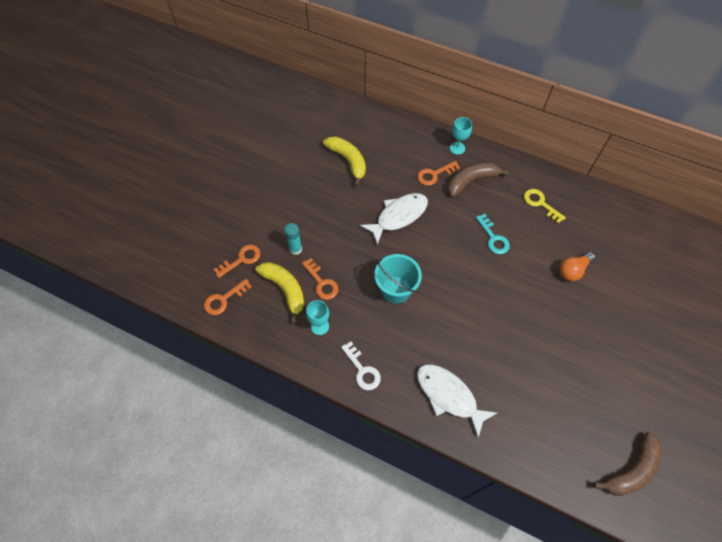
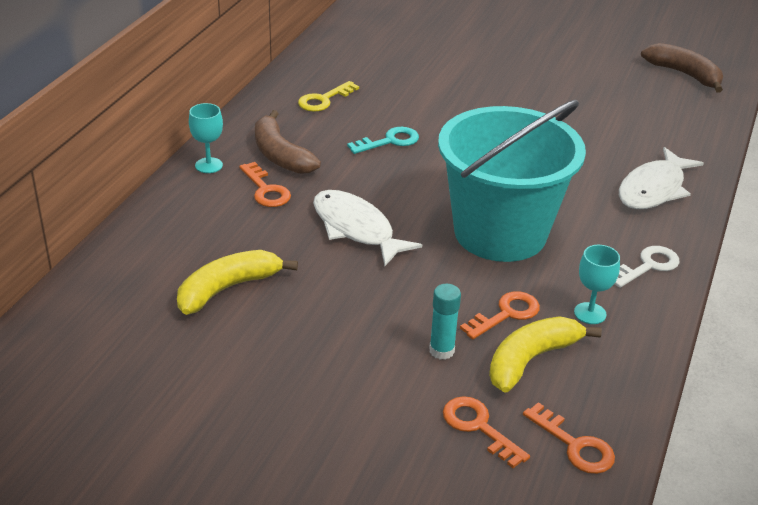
camera: 95 degrees left, 25 degrees down
turquoise bucket [374,254,422,304] -> turquoise bucket [438,100,586,262], size x1.87
orange light bulb [559,252,595,281] -> none

